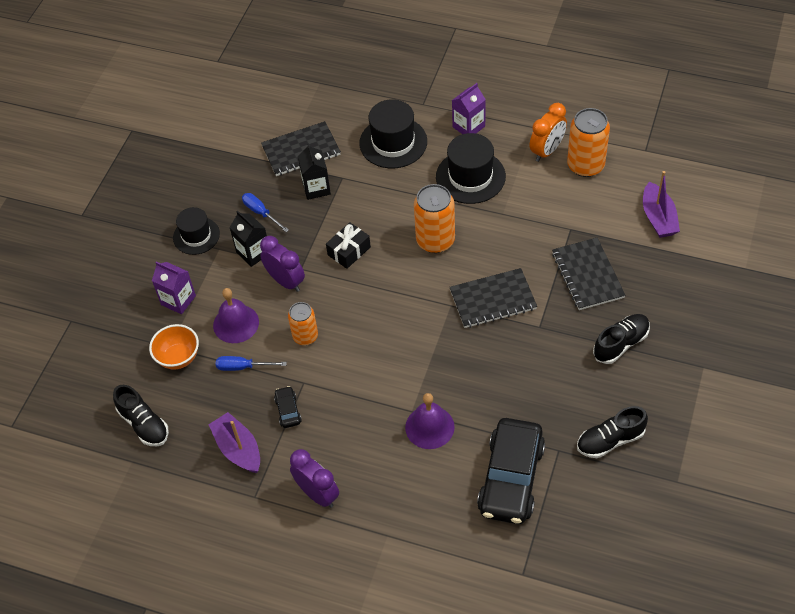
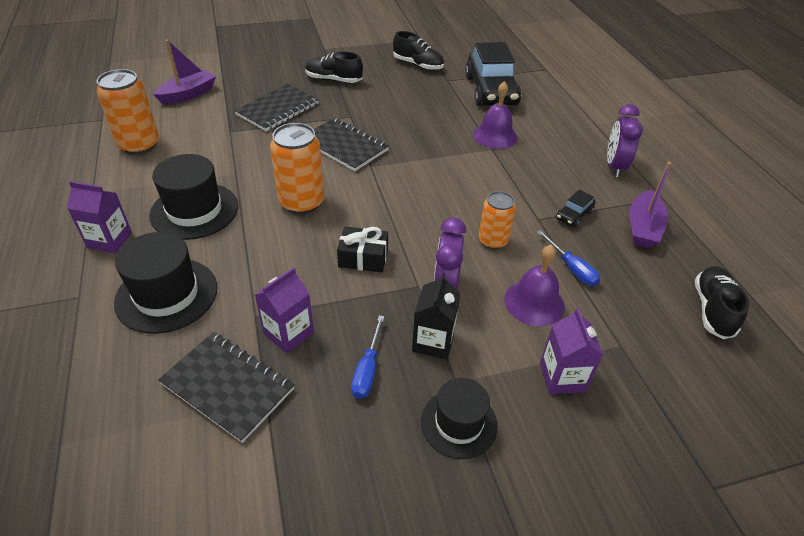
camera: 130 degrees left, 10 degrees down
orange bowl [149,324,199,370] -> none
black carton [298,143,331,200] -> purple carton [255,267,314,353]
black car [477,418,545,524] -> black car turned 105 degrees clockwise [465,42,521,106]
orange clock [529,103,567,162] -> none

